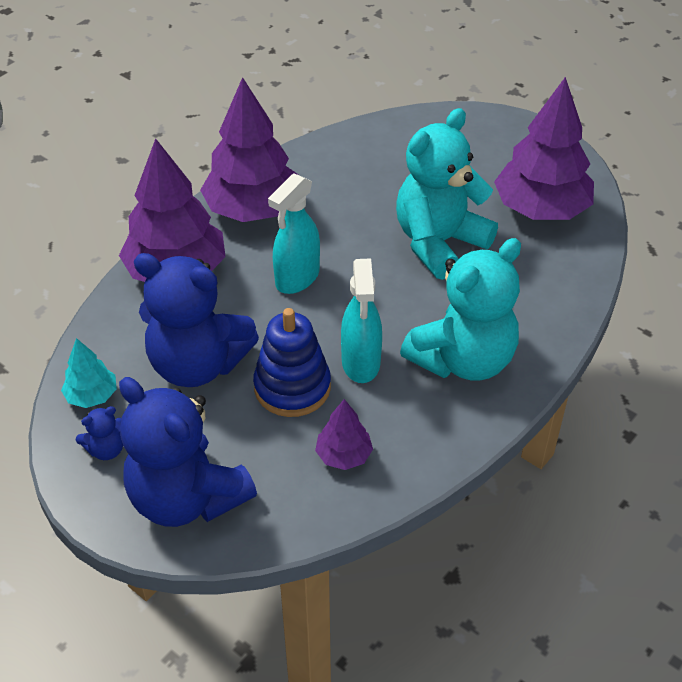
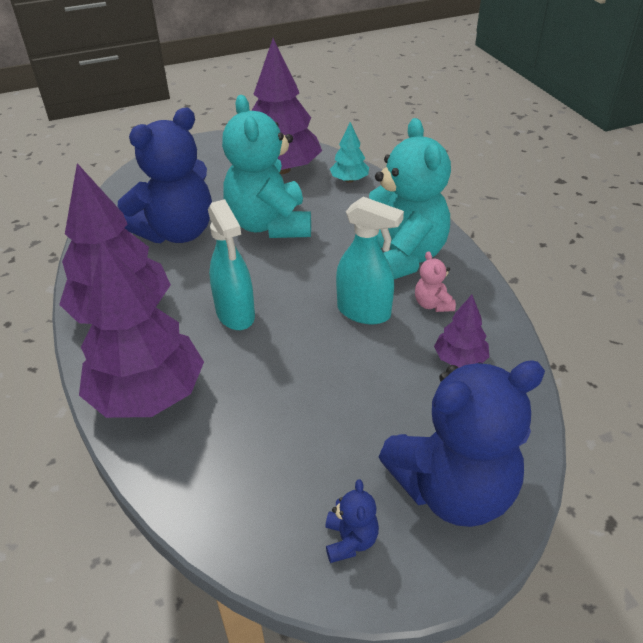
camera: 60 degrees left, 5 degrees down
turquoise tree [61,338,117,408] -> turquoise tree moved to [330,122,369,183]
blue teddy bear [134,253,259,387] -> blue teddy bear moved to [118,108,212,243]
blue stacking toy [253,308,331,417] -> none
none -> pink teddy bear [415,251,456,312]

